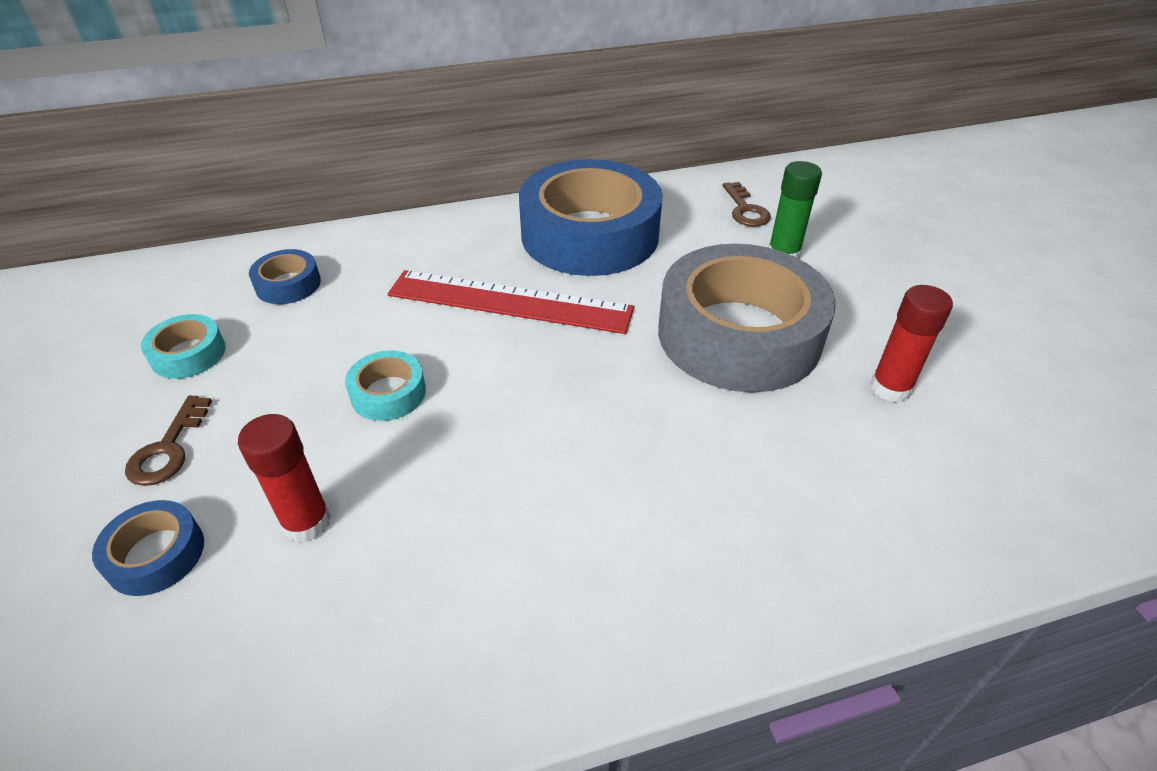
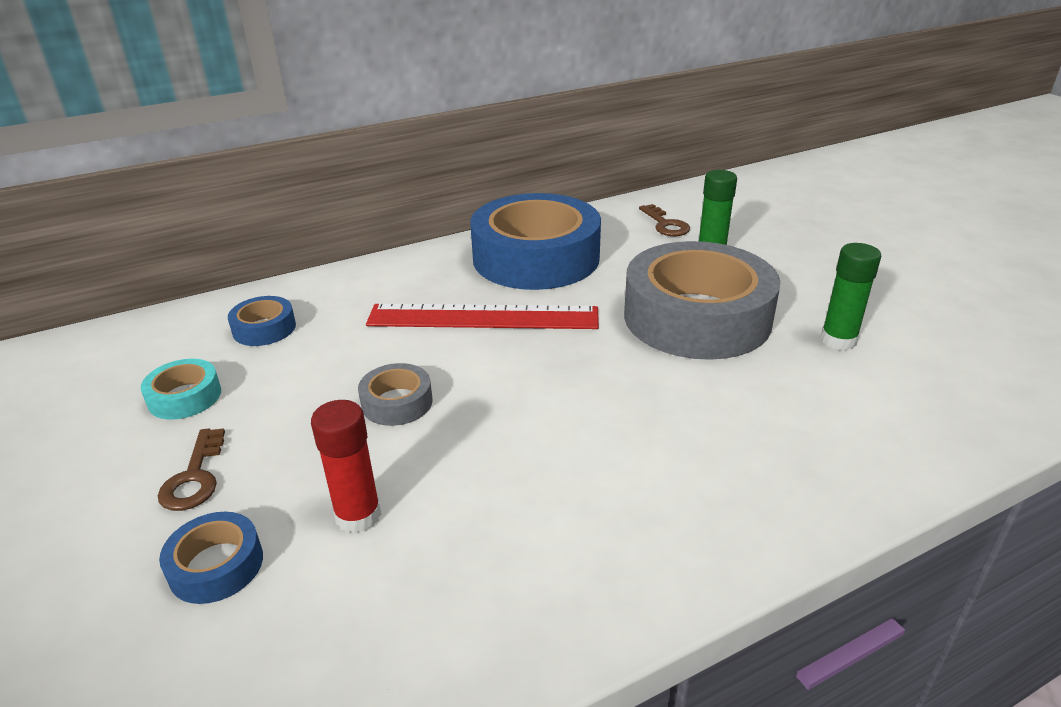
camera: 10 degrees left, 10 degrees down
turquoise tape [345,350,426,421] -> grey tape [358,363,433,426]
red glue stick [870,285,953,403] -> green glue stick [821,243,881,350]

